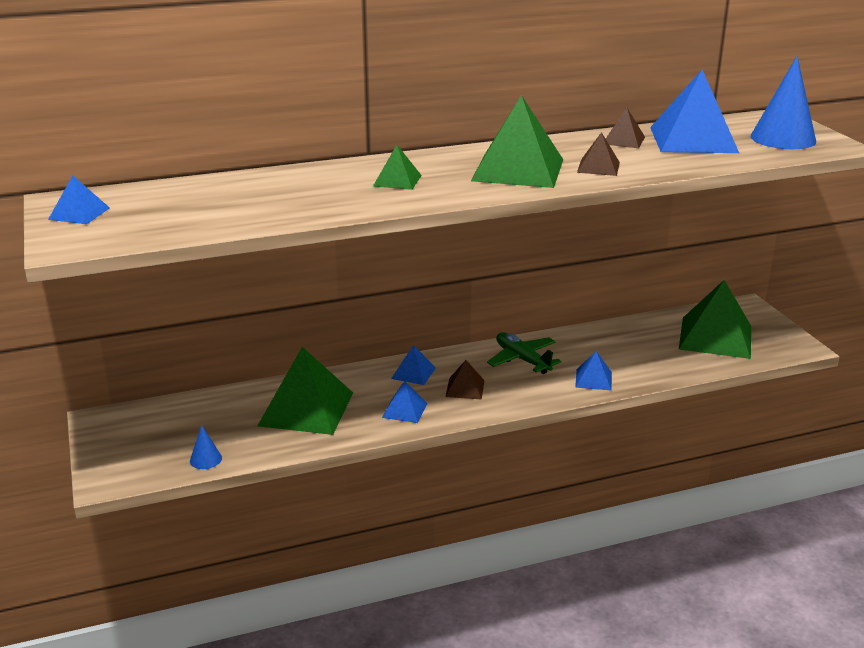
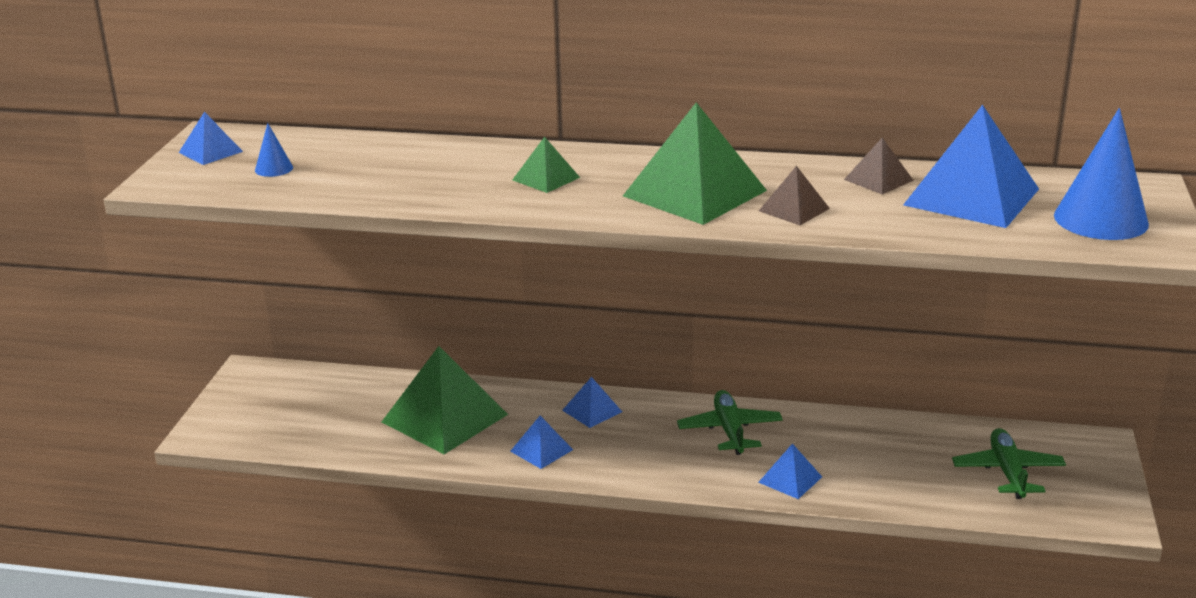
camera: 30 degrees right, 0 degrees up
blue cone [190,425,222,469] -> blue cone moved to [255,123,293,177]
brown pyramid [445,360,485,400] -> none
green pyramid [679,280,751,359] -> green plane [952,428,1066,499]

